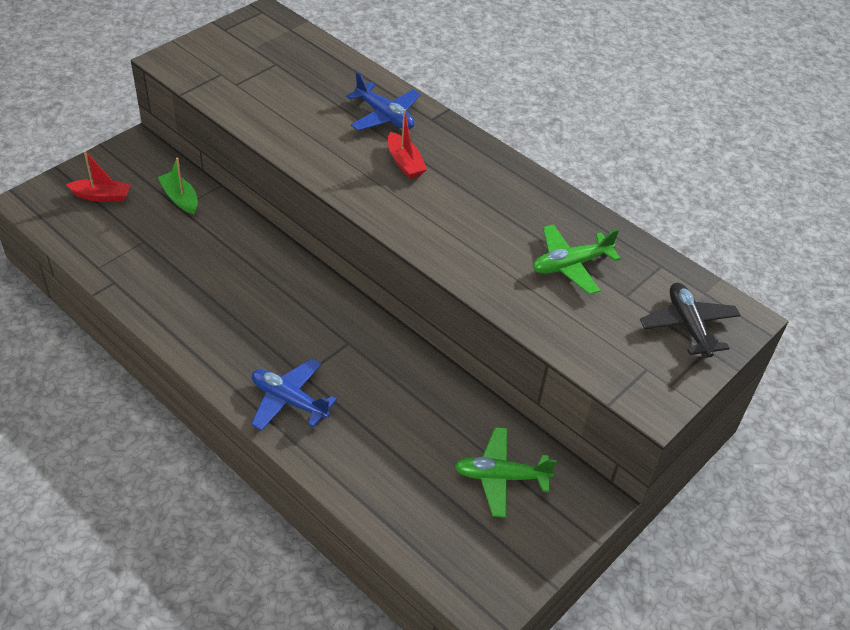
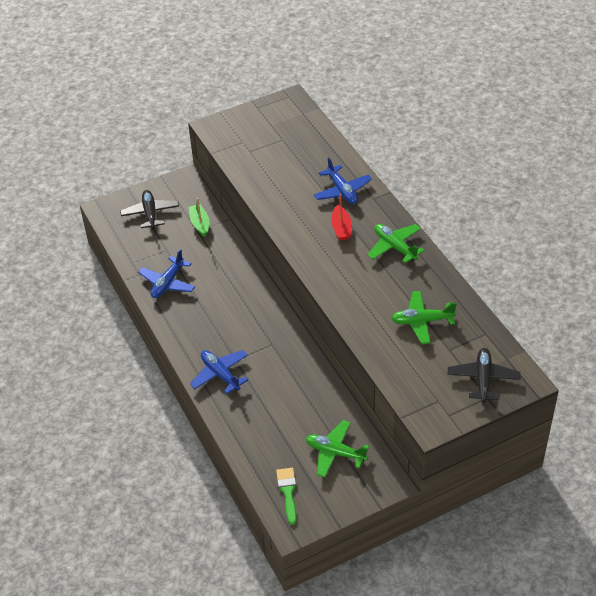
camera: 25 degrees right, 0 degrees up
red boat [66,151,131,202] -> black plane [120,190,179,230]
none -> blue plane [138,249,195,298]
none -> green brush [276,468,297,525]
none -> green plane [367,224,425,263]

